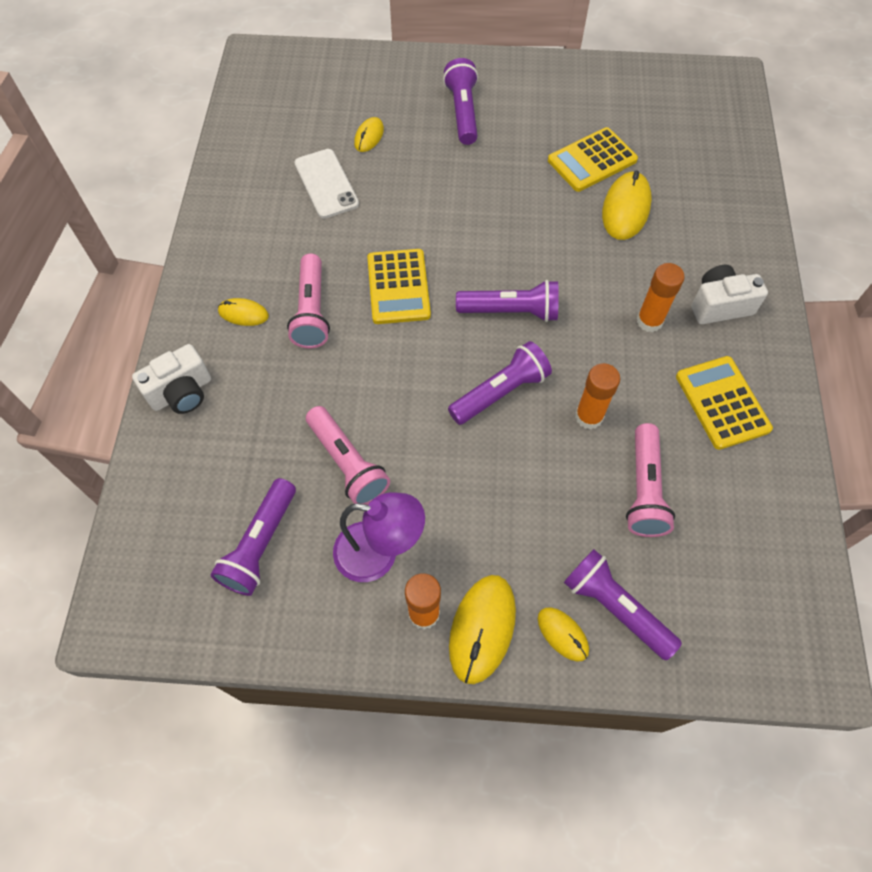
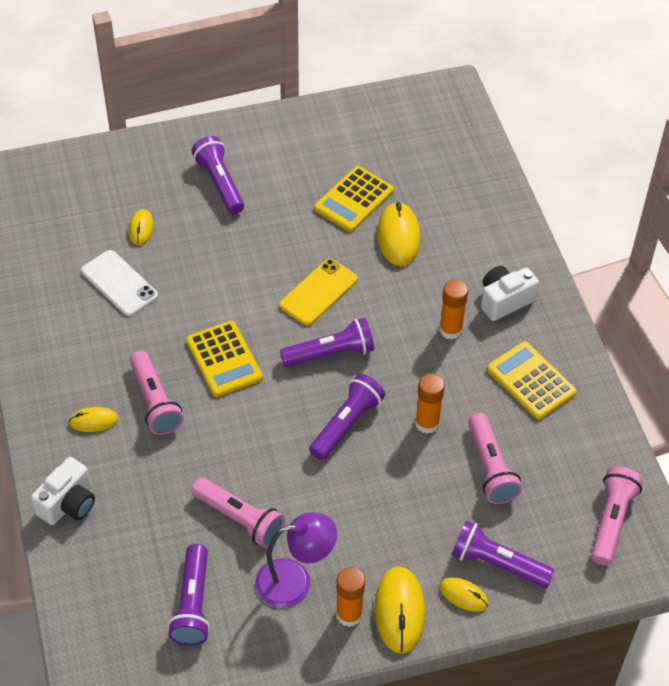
camera: 20 degrees left, 10 degrees down
none -> yellow phone [279,259,358,326]
none -> pink flashlight [591,466,643,565]

